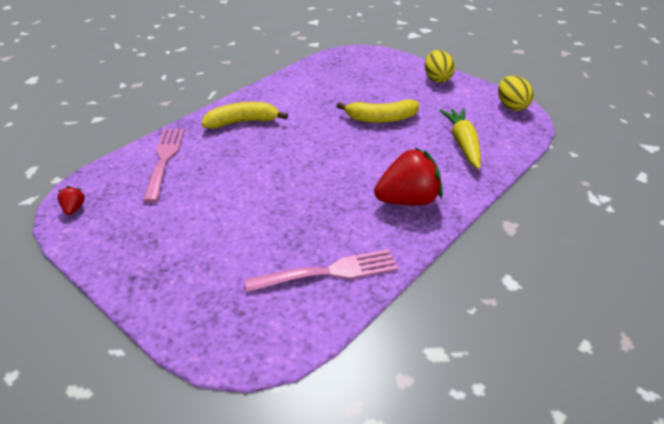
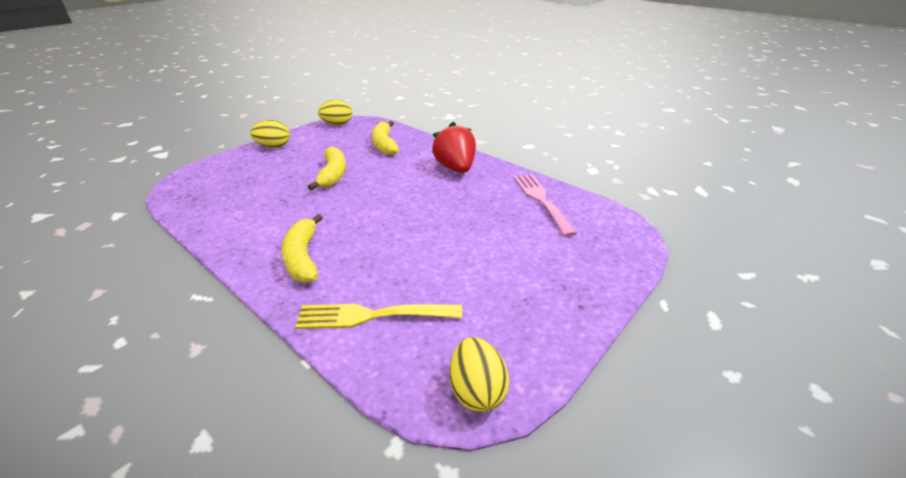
camera: 90 degrees left, 5 degrees down
red strawberry [58,186,86,215] -> yellow egg [450,337,509,412]
pink fork [143,129,184,203] -> yellow fork [295,304,462,329]
yellow carrot [439,108,481,169] -> yellow banana [372,121,399,155]

